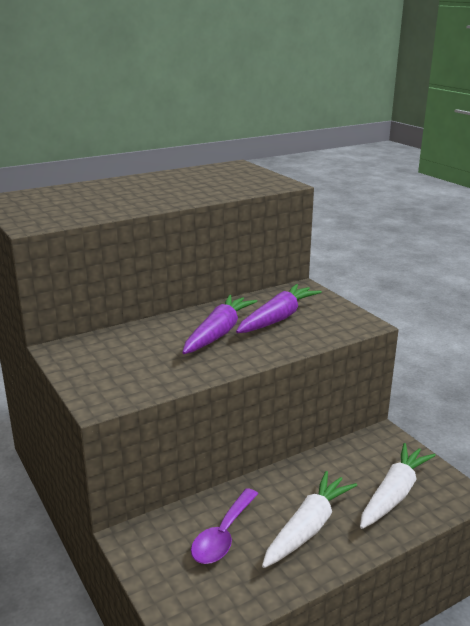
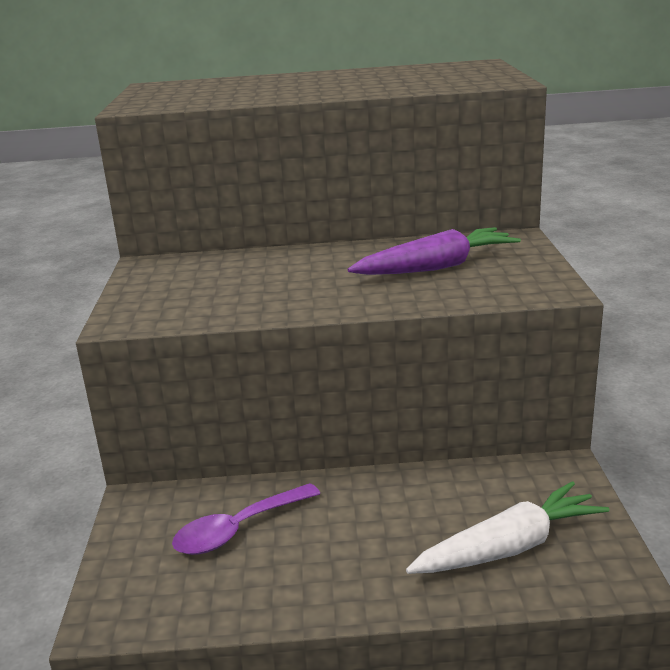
camera: 30 degrees right, 0 degrees up
purple carrot [182,295,257,354] -> none
white carrot [262,471,357,568] -> none

